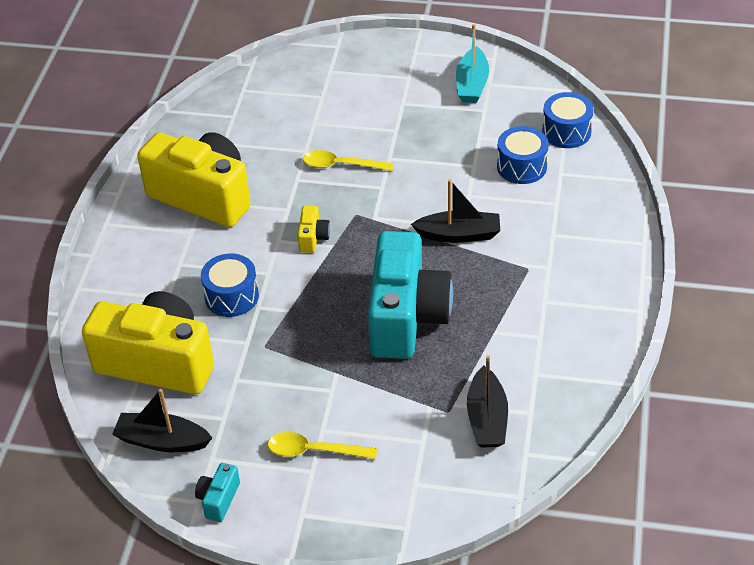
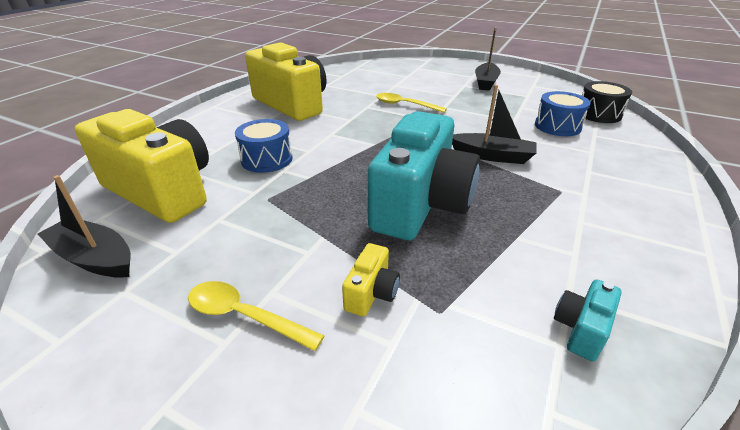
camera: 15 degrees right, 10 degrees down
turquoise camera [195,463,240,522] -> turquoise camera moved to [554,279,622,361]
yellow camera [297,205,330,253] -> yellow camera moved to [342,243,400,316]
turquoise boat [456,24,489,103] -> none
black boat [467,355,508,448] -> black boat moved to [475,27,501,91]
blue drum [542,92,594,148] -> black drum [582,81,632,123]

